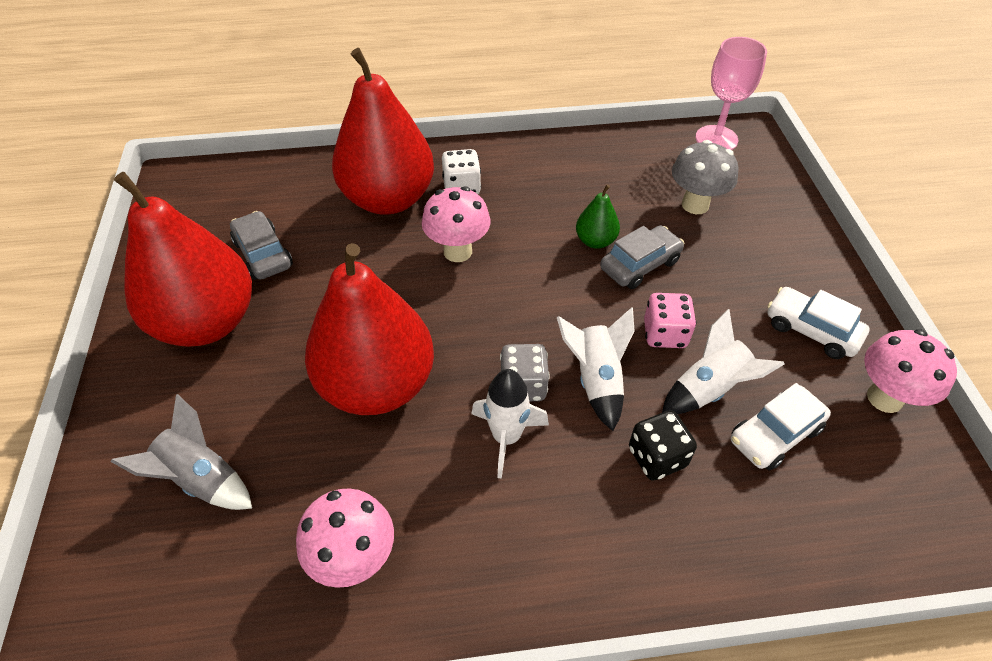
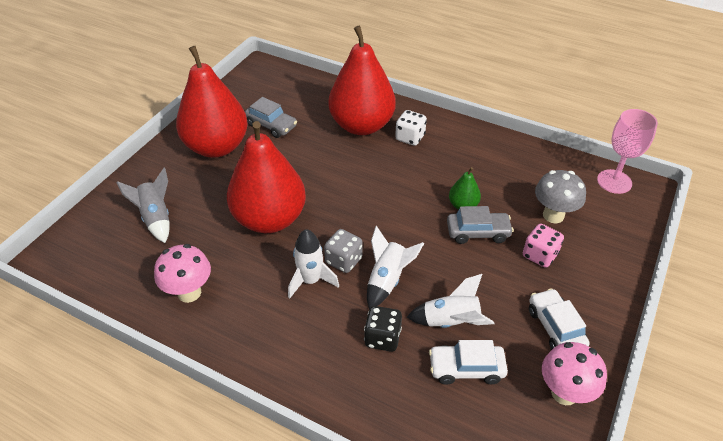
camera: 35 degrees right, 5 degrees down
grey car [230,211,293,280] -> grey car turned 120 degrees clockwise [245,97,297,138]
pink mushroom [421,186,491,262] -> none
pink dice [644,293,696,348] -> pink dice moved to [523,224,564,268]

